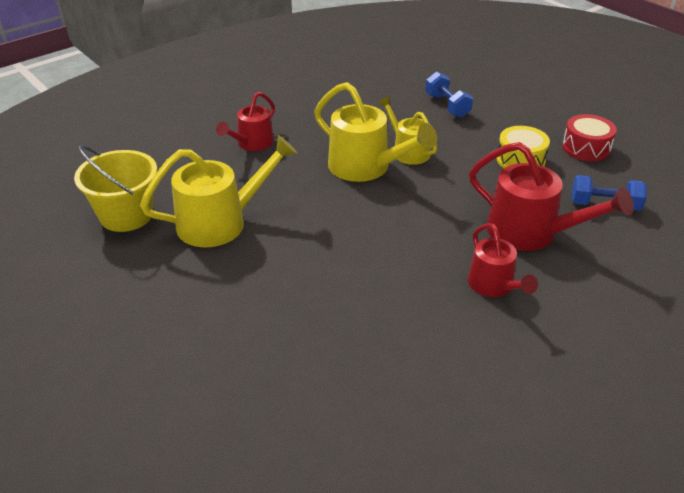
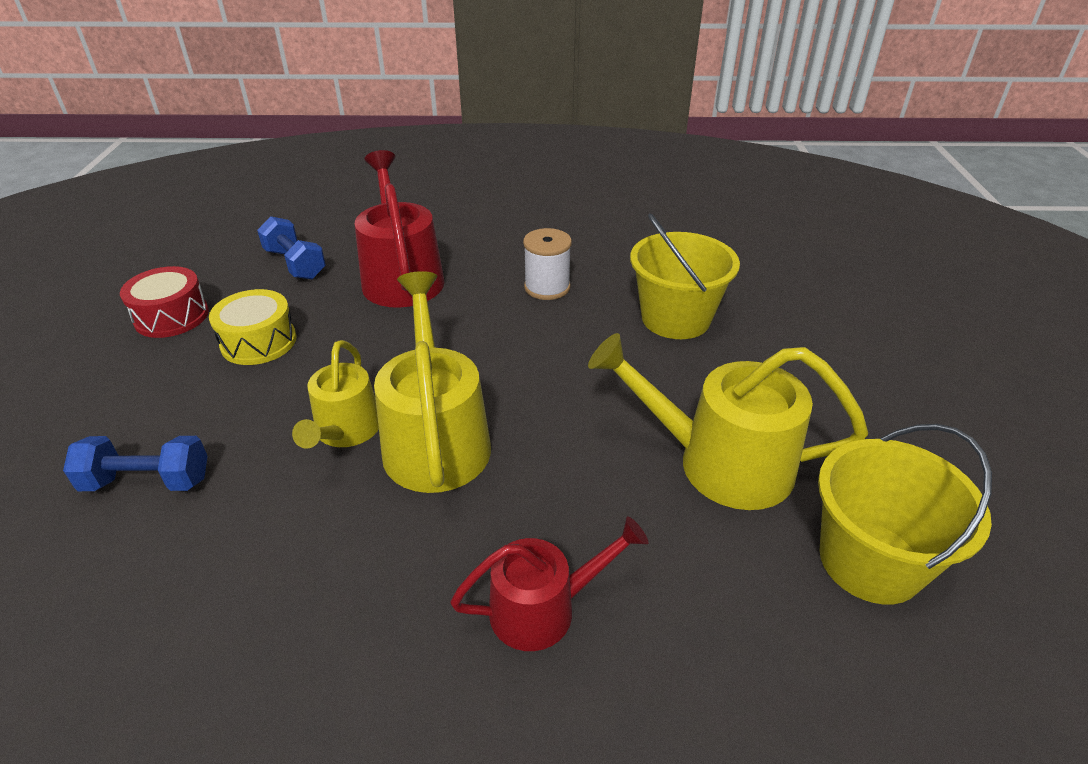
camera: 140 degrees left, 0 degrees up
blue dumbbell [425,72,473,118] -> blue dumbbell turned 75 degrees clockwise [63,436,208,491]
red watering can [468,223,538,297] -> none
none -> white spool [523,228,572,300]
none -> yellow bucket [630,214,740,339]

